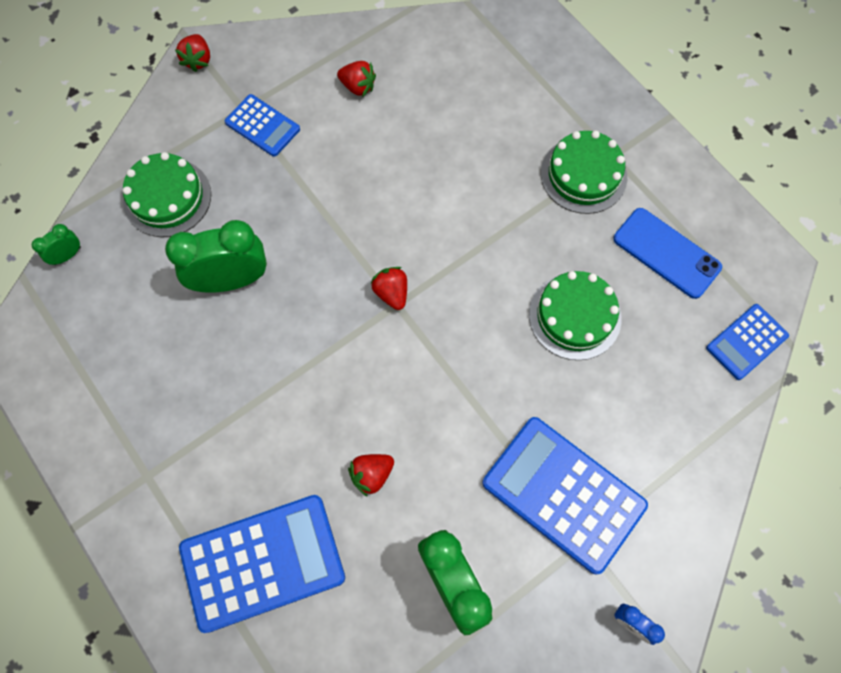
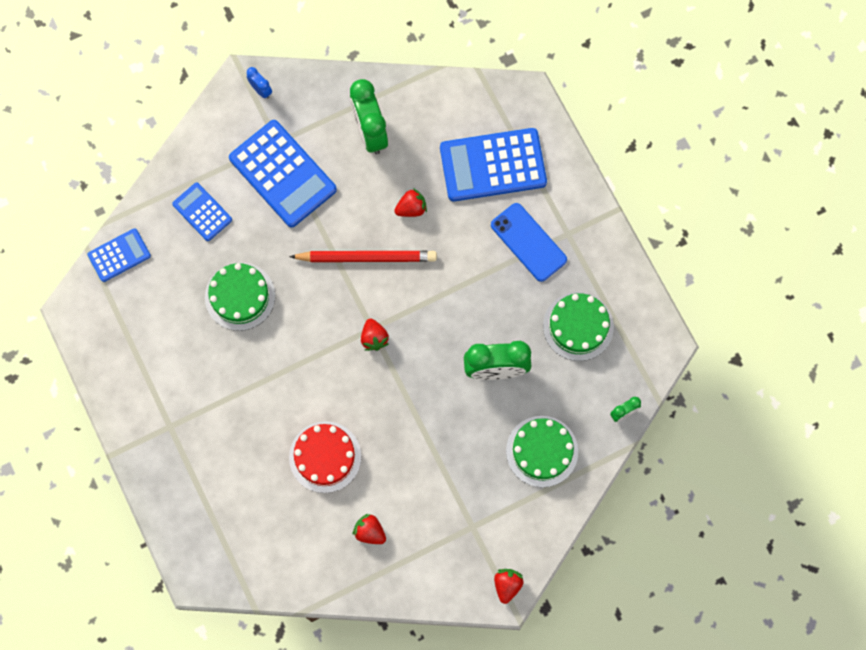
camera: 170 degrees left, 5 degrees up
blue calculator [225,94,300,157] -> blue calculator moved to [172,182,232,241]
green cake [541,131,627,214] -> green cake moved to [543,292,614,361]
blue phone [613,208,722,299] -> blue phone moved to [491,203,567,282]
none -> red pencil [289,251,437,262]
none -> red cake [289,421,361,493]

